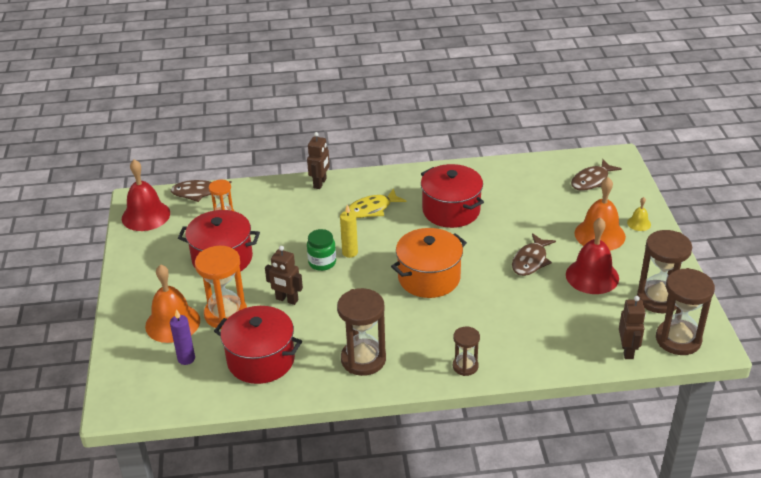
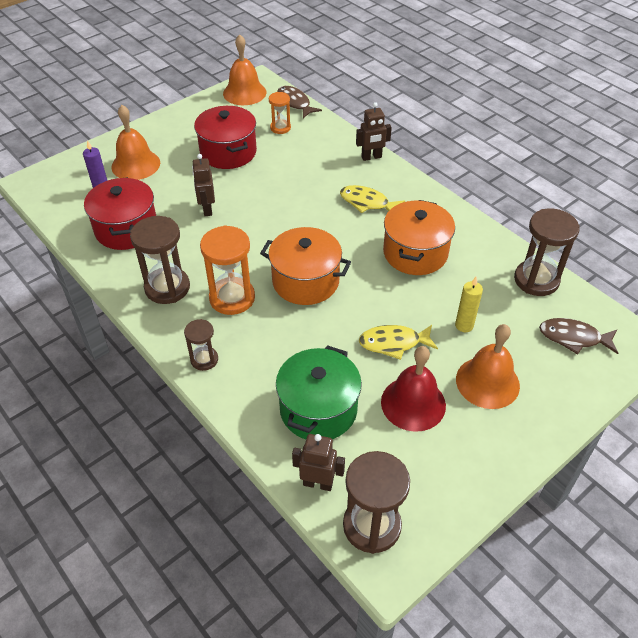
camera: 55 degrees right, 10 degrees up
red bell [122,159,170,231] -> orange bell [223,34,266,105]
orange hourglass [195,246,247,329] -> orange hourglass moved to [200,225,255,315]
green jar [307,229,336,271] -> none
yellow candle [340,204,358,258] -> yellow candle moved to [455,277,483,332]
red pot [421,164,484,228] -> orange pot [383,200,455,275]
brown fish [512,233,556,276] -> yellow fish [359,325,438,360]
brown robot [619,296,646,359] -> brown robot turned 135 degrees counterclockwise [292,434,345,491]
yellow bell [627,197,651,231] -> none
brown hourglass [637,230,692,313] -> brown hourglass moved to [514,208,580,296]
none -> green pot [276,345,362,439]

